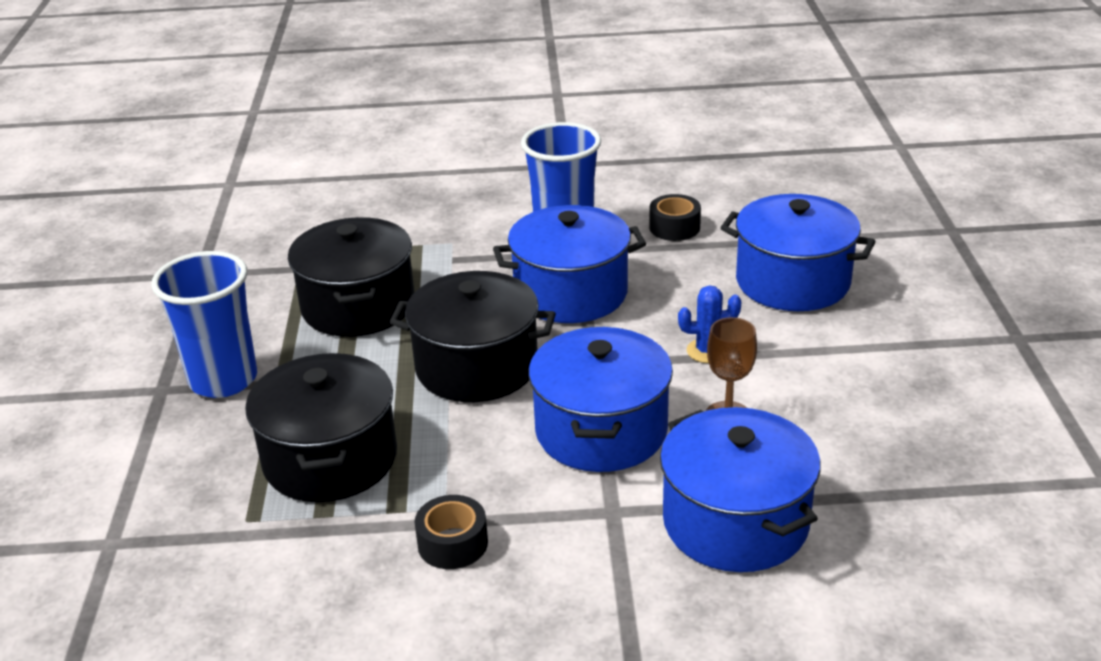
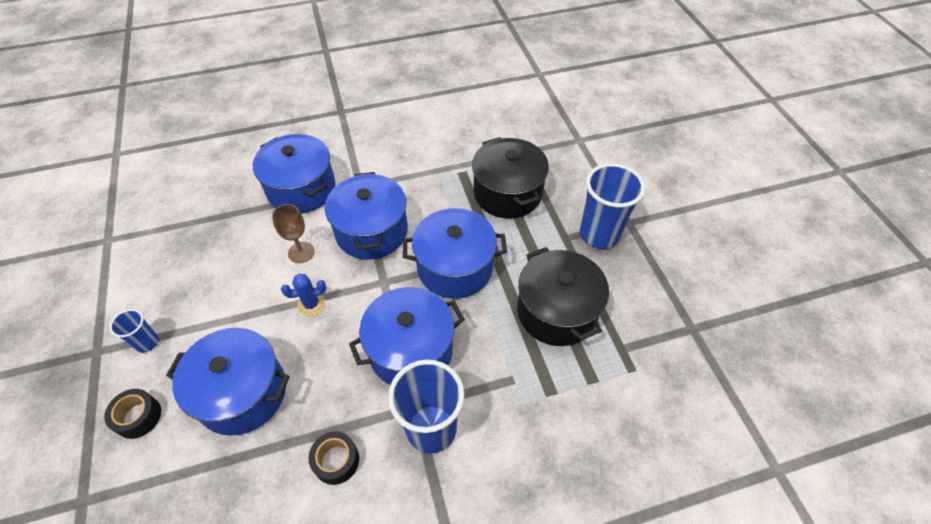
camera: 165 degrees right, 20 degrees up
black pot [390,271,556,402] -> blue pot [403,208,507,299]
black tape [414,495,488,569] -> black tape moved to [104,389,161,439]
none -> blue cup [109,309,159,353]

